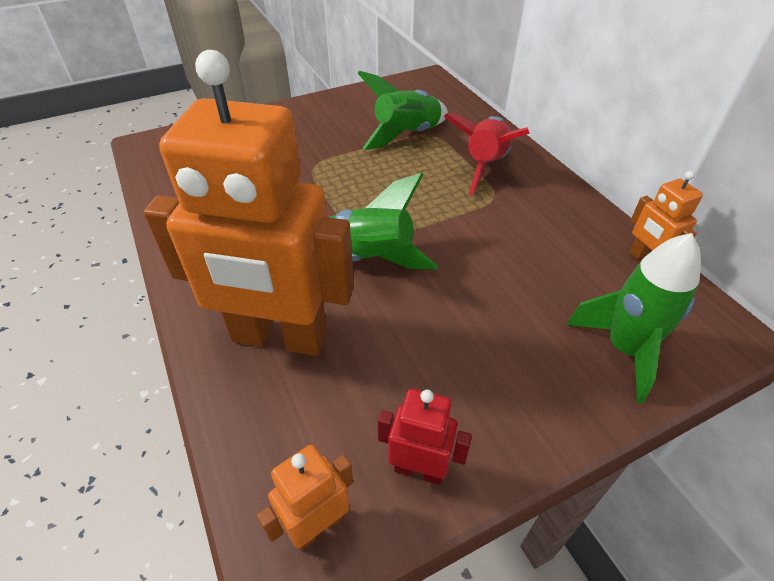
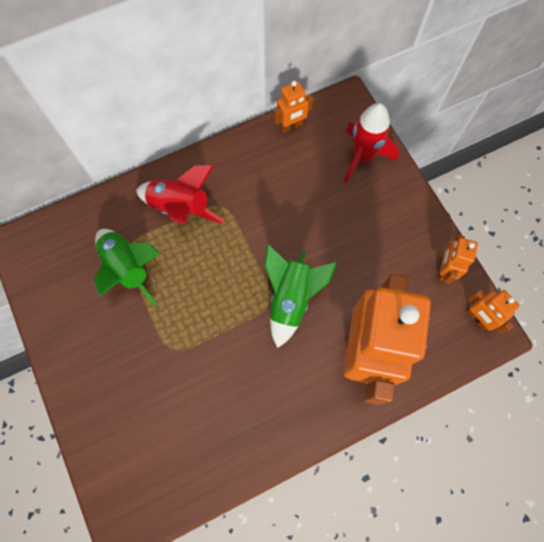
camera: 90 degrees left, 25 degrees up
red robot [378,389,472,485] -> orange robot [439,235,478,284]
green rocket [566,233,701,404] -> red rocket [344,103,399,183]

